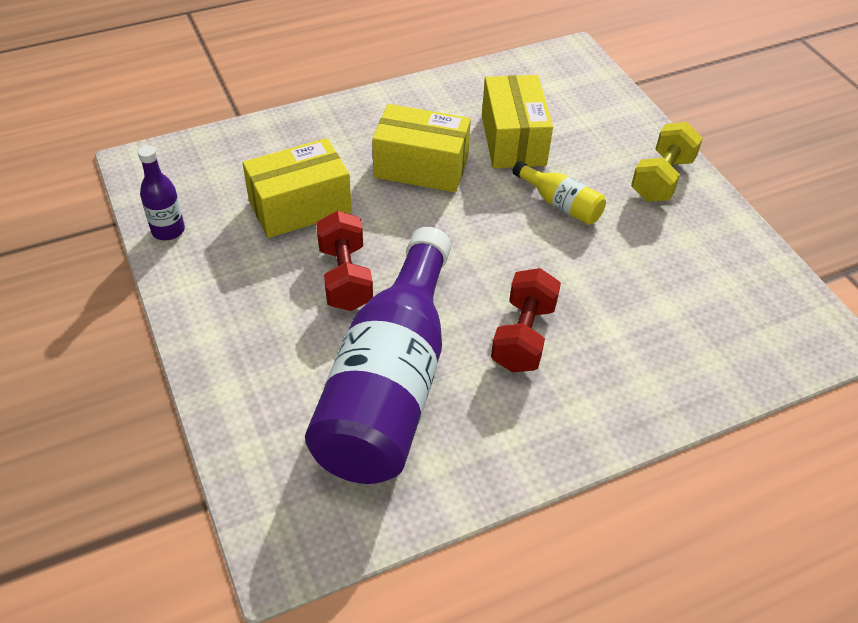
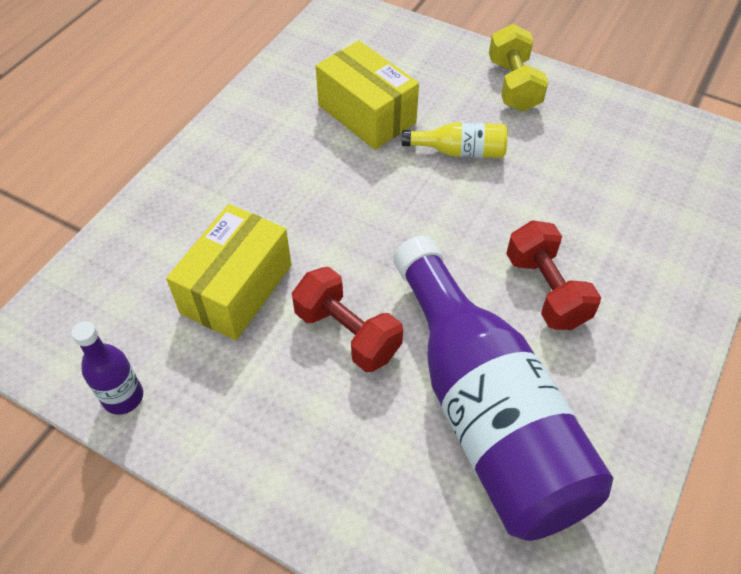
camera: 35 degrees left, 5 degrees up
yellow box [372,104,471,193] -> none

